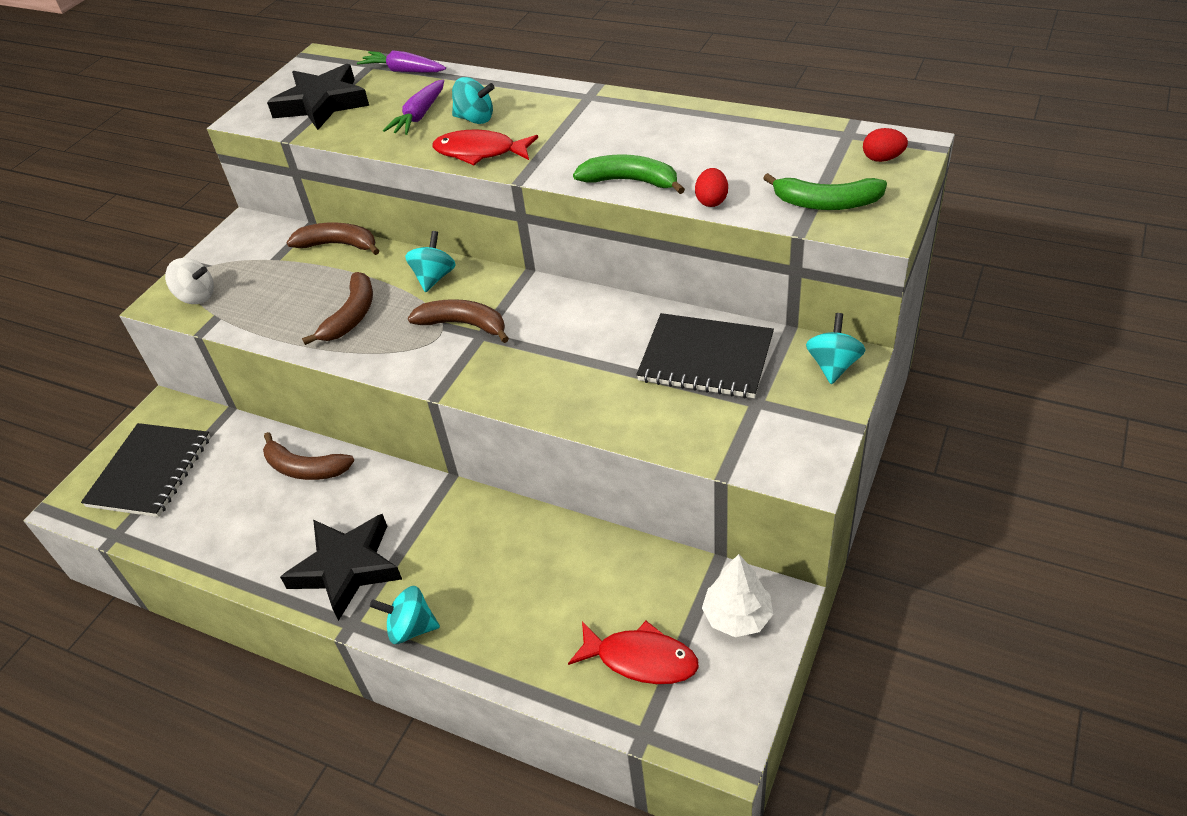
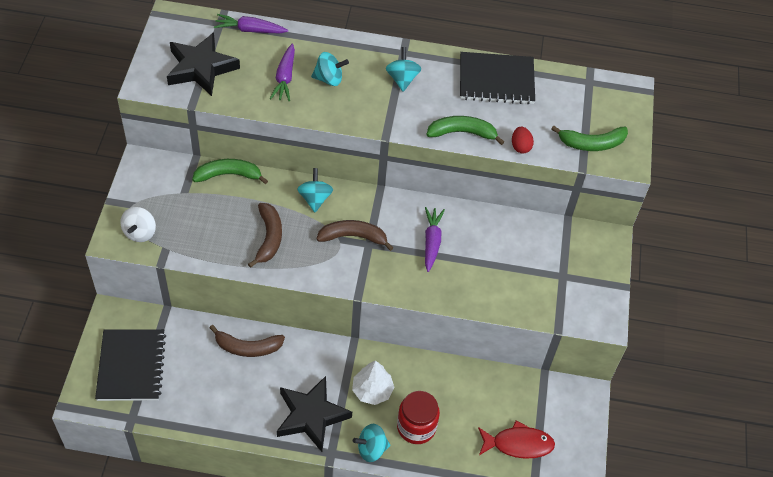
camera: 25 degrees left, 10 degrees up
white spinning top [165,258,214,304] -> white spinning top turned 105 degrees clockwise [120,207,156,242]
brown banana [286,222,379,255] -> green banana [192,159,268,184]
red fish [433,130,538,165] -> none
black notebook [636,313,774,398] -> black notebook moved to [460,52,535,105]
white tree [702,554,773,637] -> white tree moved to [352,361,394,405]
turquoise spinning top [806,313,865,384] -> turquoise spinning top moved to [386,47,421,92]
red egg [863,128,908,162] -> none
none -> red jar [397,391,440,444]
none -> purple carrot [425,207,445,272]

